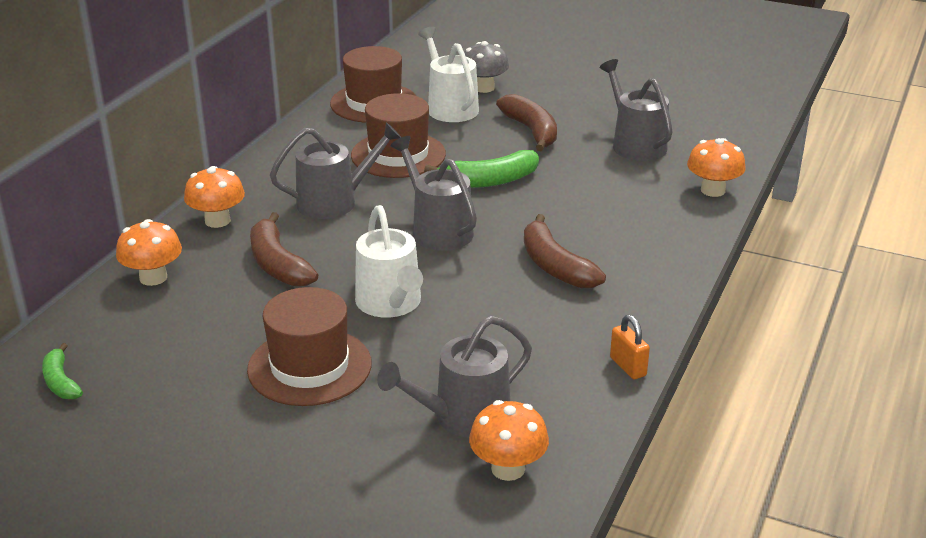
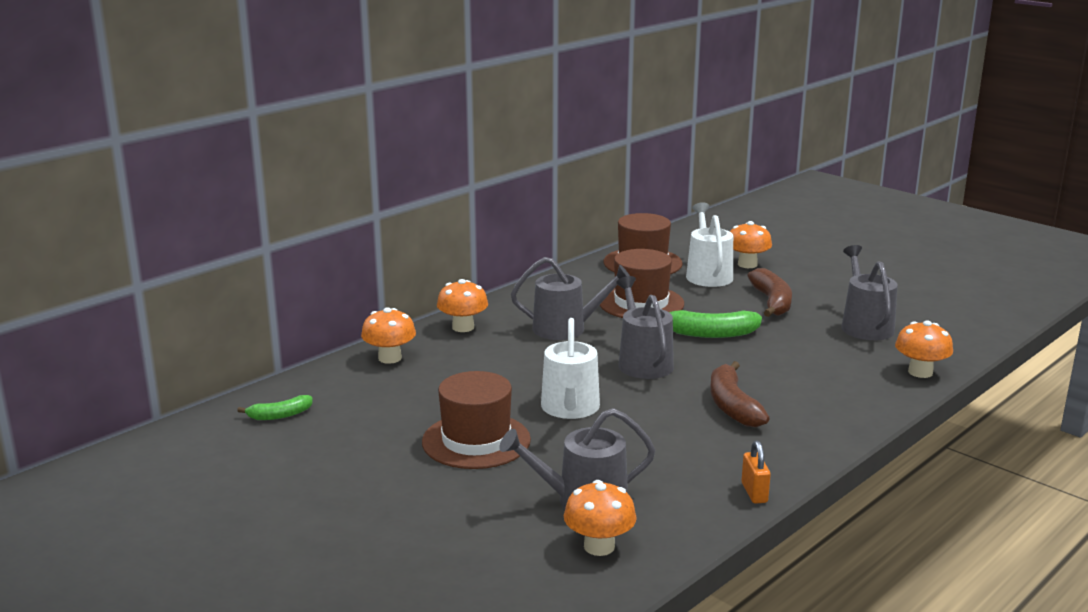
camera: 20 degrees right, 10 degrees down
green banana [42,343,83,399] -> green banana turned 105 degrees counterclockwise [237,395,313,420]
brown banana [250,212,318,287] -> none
grey mushroom [464,41,509,93] -> orange mushroom [730,221,772,268]

